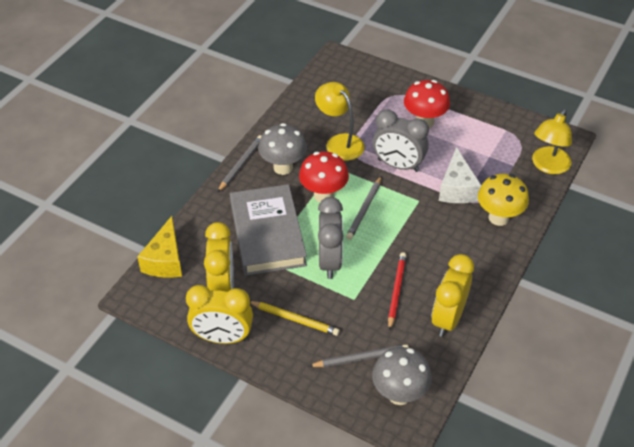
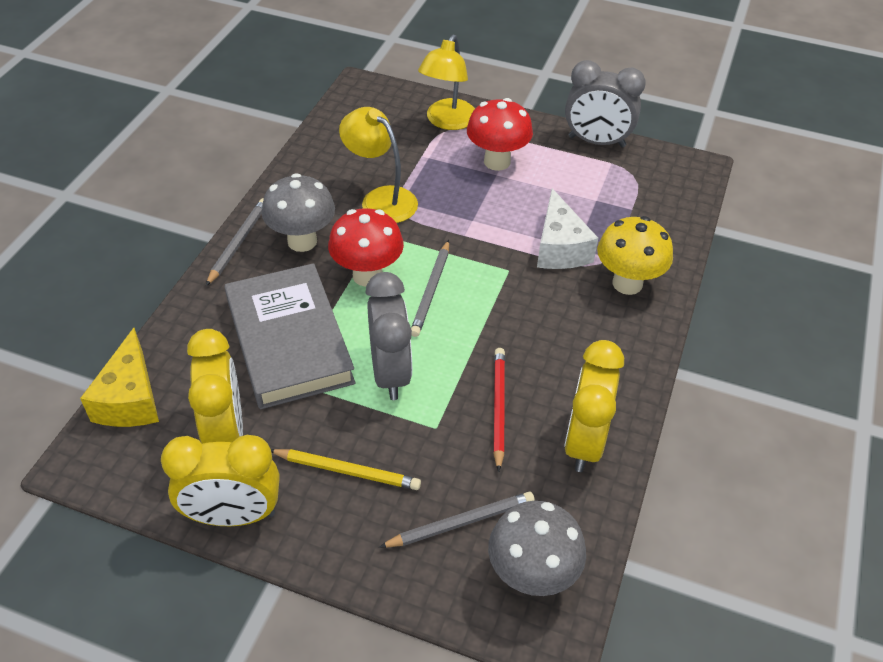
camera: 10 degrees left, 0 degrees up
grey clock [373,109,429,172] -> grey clock moved to [565,60,646,147]
yellow lamp [532,109,572,174] -> yellow lamp moved to [418,35,475,130]

